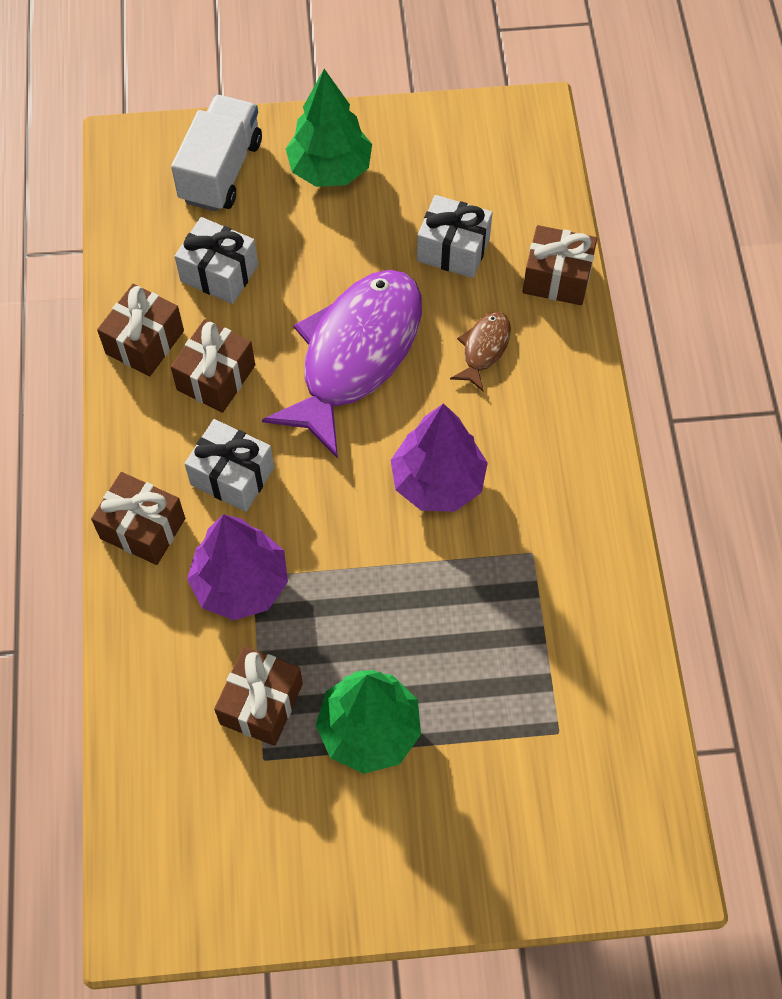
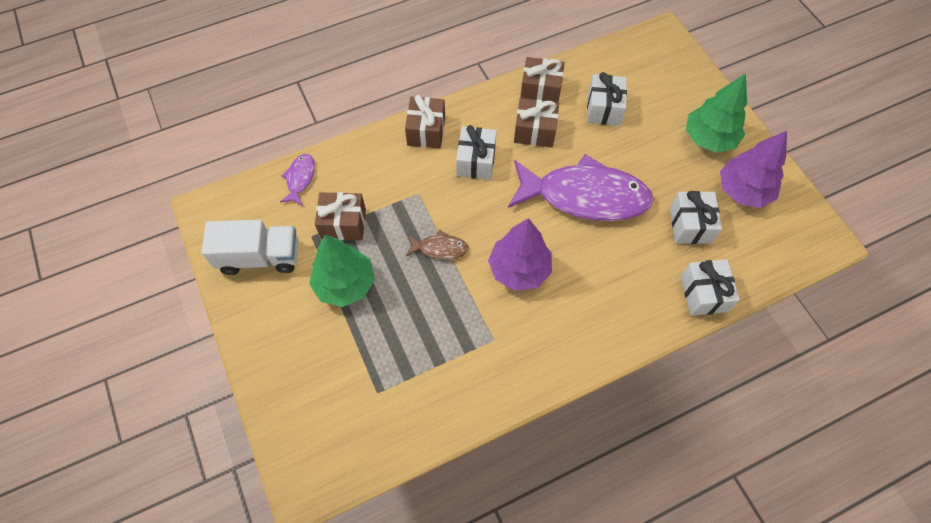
camera: 70 degrees right, 0 degrees up
white truck [171,95,262,212] -> white truck moved to [201,220,298,275]
purple tree [187,514,288,620] -> purple tree moved to [720,131,787,208]
brown fish [450,312,511,391] -> brown fish moved to [406,230,469,260]
brown gift [522,225,597,305] -> white gift [680,259,740,316]
none -> purple fish [280,154,315,206]

